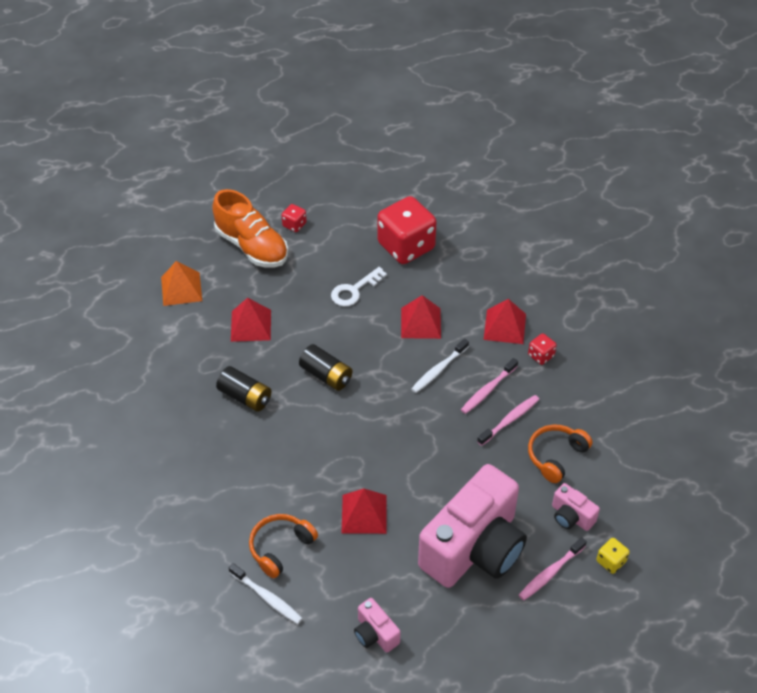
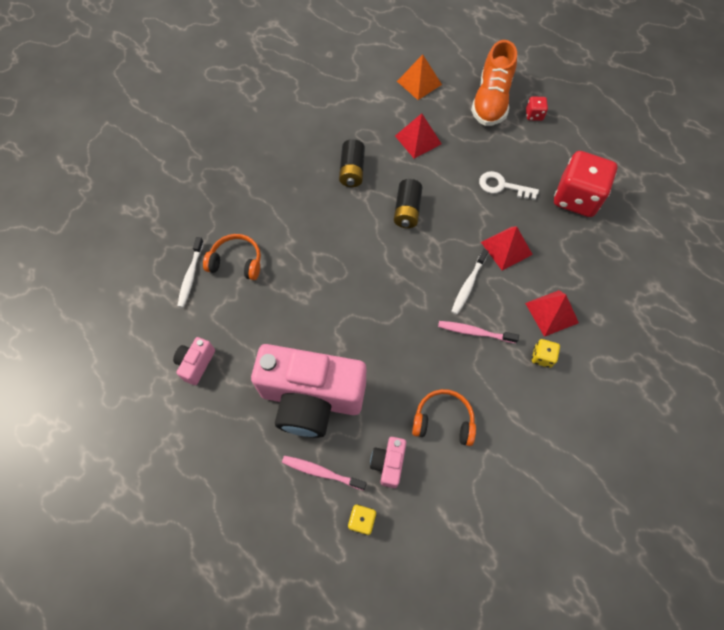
camera: 60 degrees right, 15 degrees up
red pyramid [342,488,387,534] -> none
white toothbrush [411,338,469,393] -> white toothbrush turned 75 degrees counterclockwise [451,249,489,315]
pink toothbrush [477,395,539,446] -> none
red dice [528,333,557,365] -> yellow dice [532,339,560,368]

